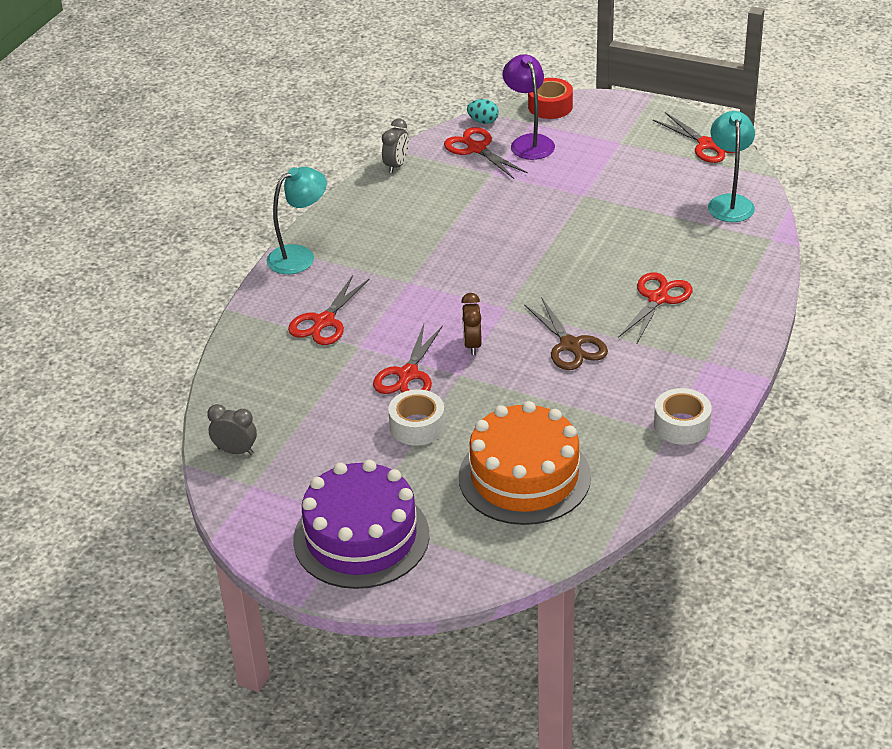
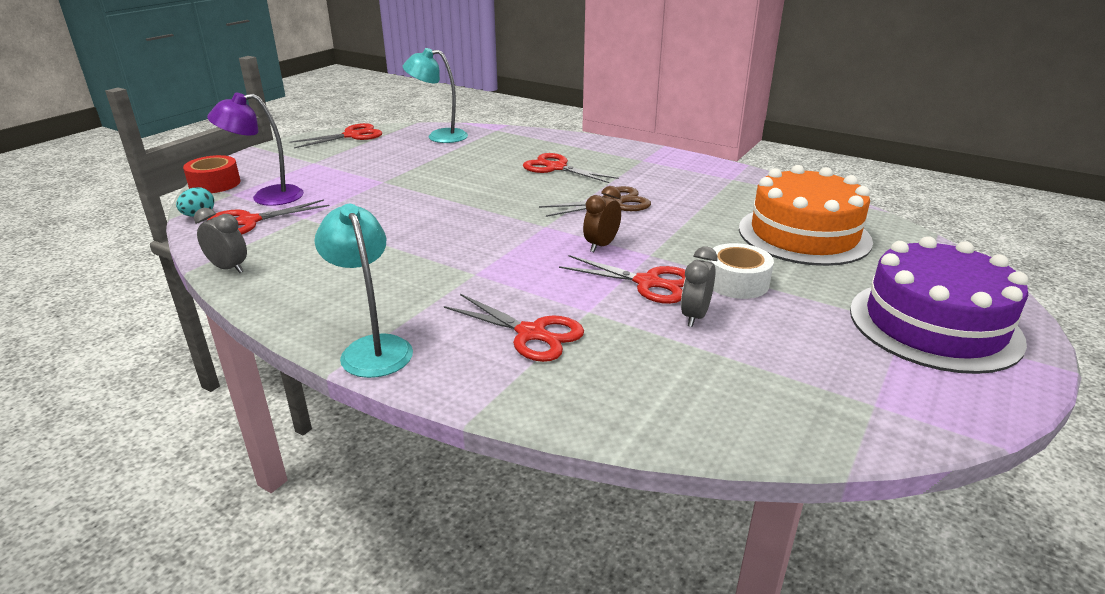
camera: 85 degrees left, 10 degrees down
grey clock [207,404,257,455] -> grey clock moved to [681,247,718,327]
brown clock [461,293,482,355] -> brown clock turned 120 degrees clockwise [583,186,621,252]
white tape [654,388,712,445] -> none

